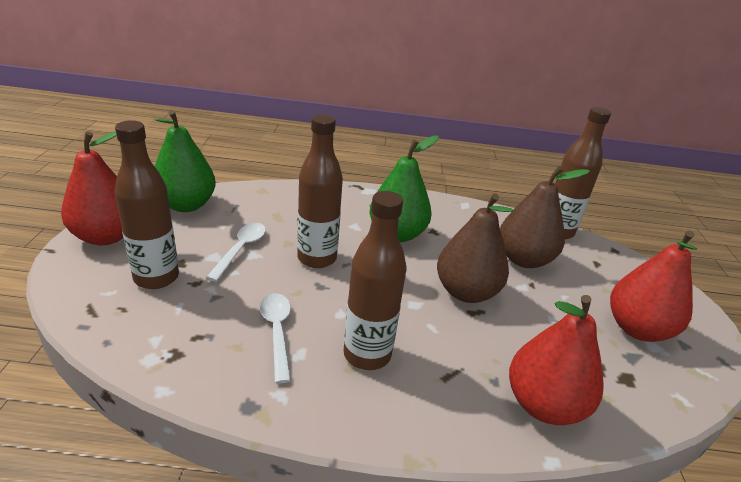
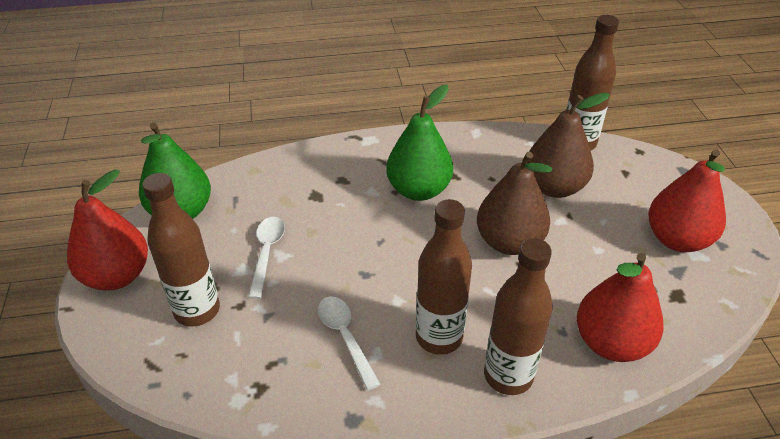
camera: 10 degrees left, 10 degrees up
brown bottle [297,114,343,268] -> brown bottle moved to [484,238,553,395]

